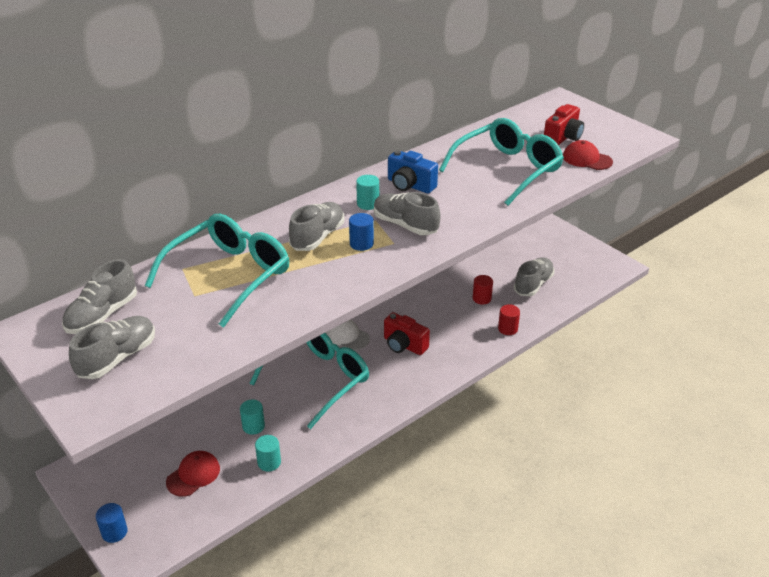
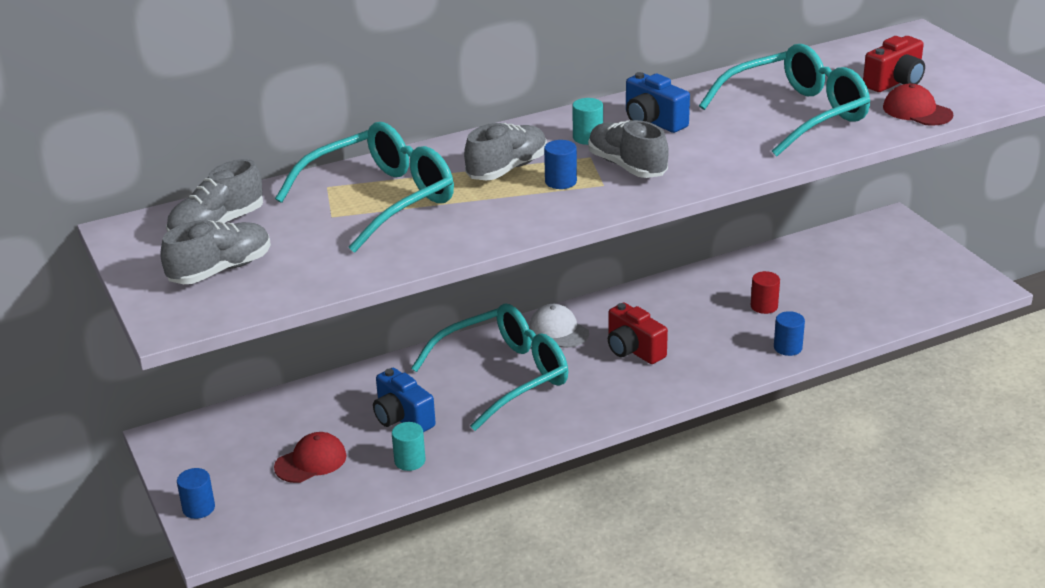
camera: 15 degrees right, 5 degrees down
turquoise cylinder [240,399,265,435] -> blue camera [373,368,436,432]
red cylinder [498,304,520,335] -> blue cylinder [774,311,805,356]
grey shoe [514,257,554,296] -> none

